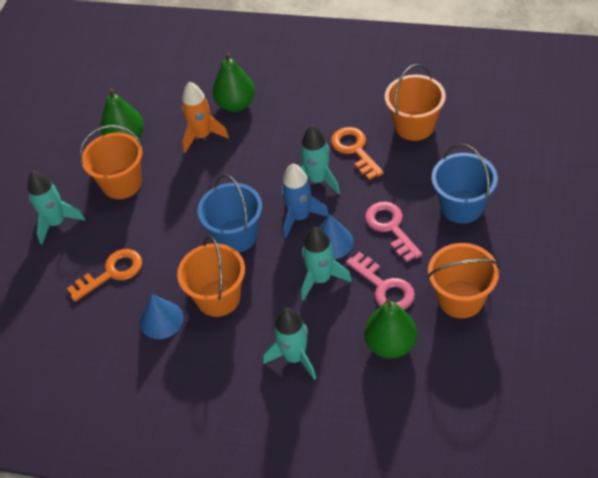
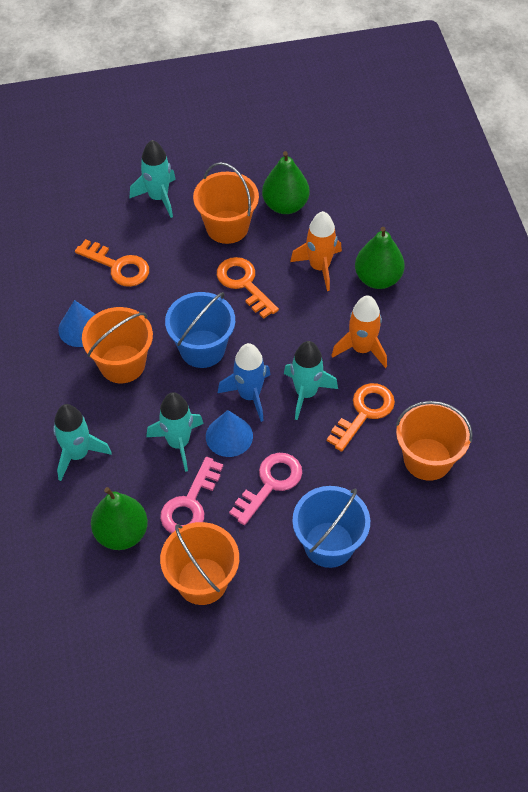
camera: 60 degrees right, 5 degrees up
none -> orange key [217,257,279,319]
none -> orange rocket [331,295,387,368]

